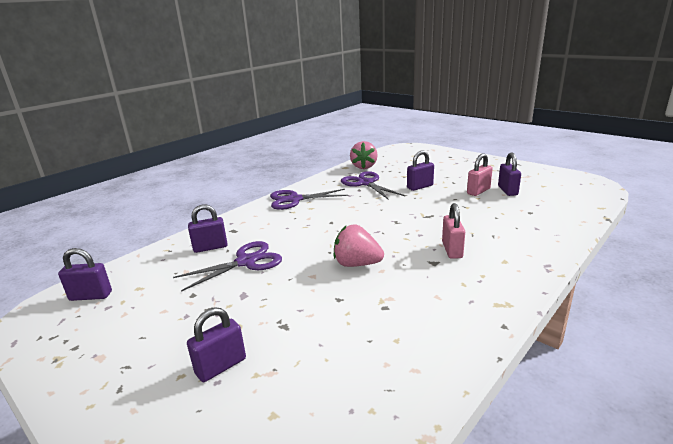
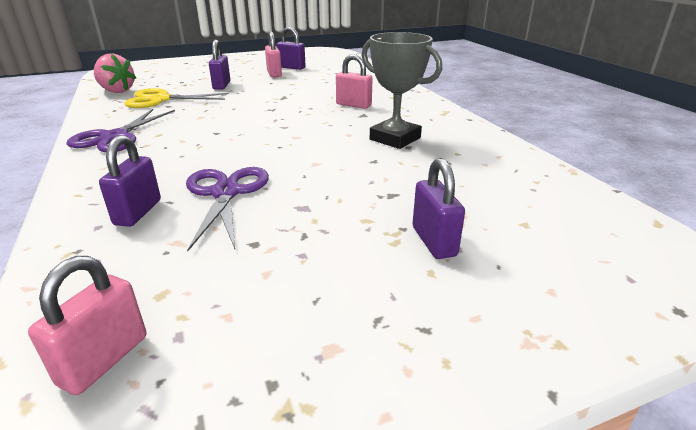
camera: 65 degrees left, 5 degrees up
purple padlock [58,248,112,301] -> pink padlock [28,256,146,395]
pink strawberry [334,225,384,267] -> none
purple scissors [341,171,405,200] -> yellow scissors [124,88,229,108]
none -> grey trophy [361,32,442,149]

